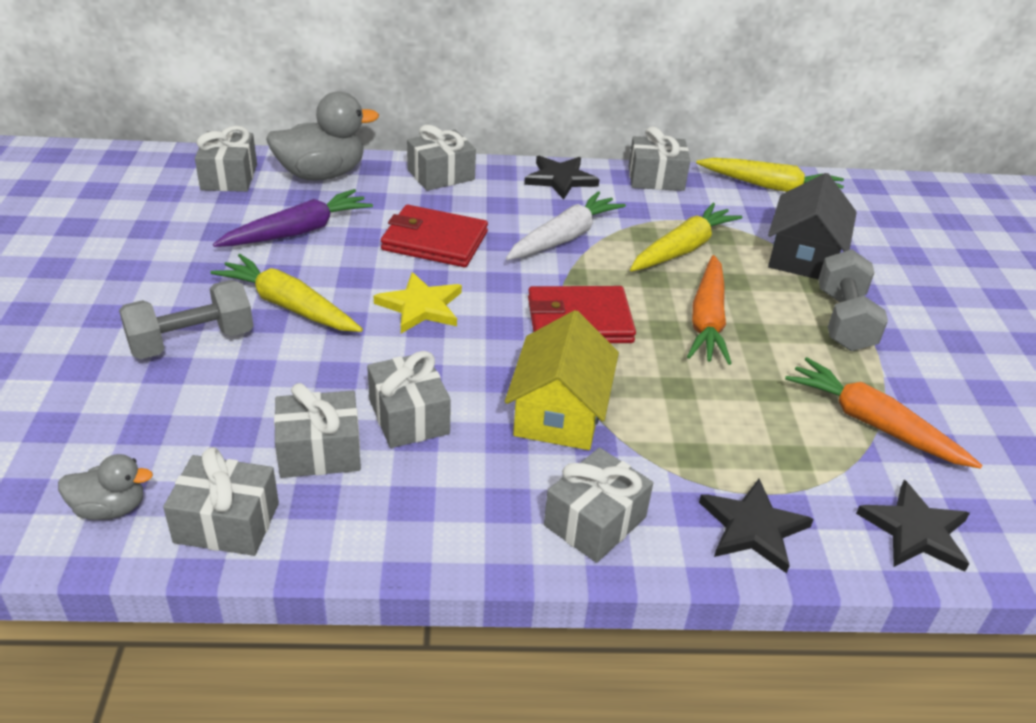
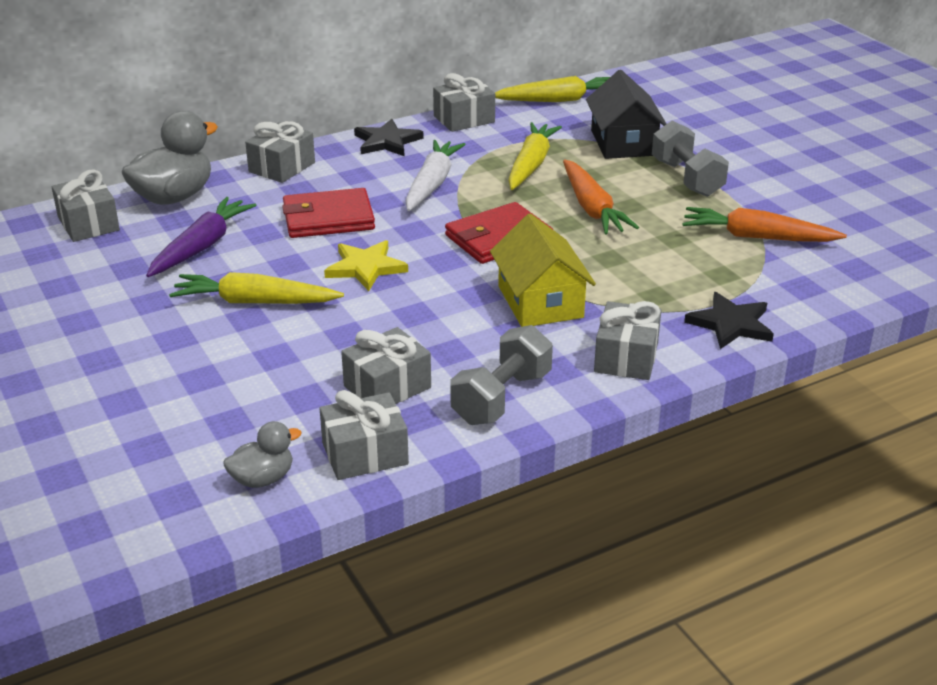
camera: 25 degrees left, 5 degrees down
grey dumbbell [119,280,253,359] -> grey dumbbell moved to [450,325,553,425]
grey gift [367,351,451,448] -> none
black star [856,480,970,572] -> none

